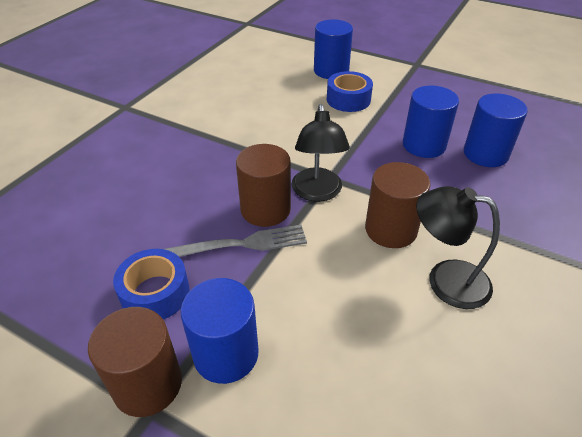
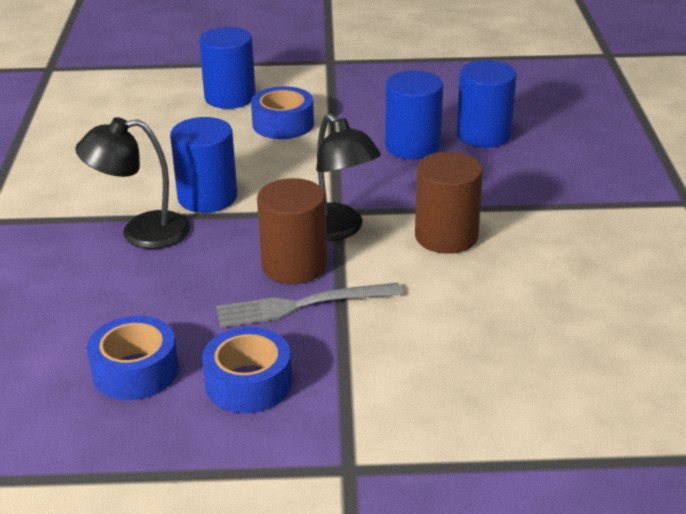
camera: 30 degrees left, 10 degrees down
brown cylinder [88,307,182,417] -> none
grey fork [165,225,307,257] -> grey fork turned 150 degrees counterclockwise [216,283,402,328]
blue cylinder [180,278,259,384] -> blue cylinder moved to [170,117,237,213]
black lamp [416,186,500,309] -> black lamp moved to [75,117,190,249]
none -> blue tape [87,316,179,400]

